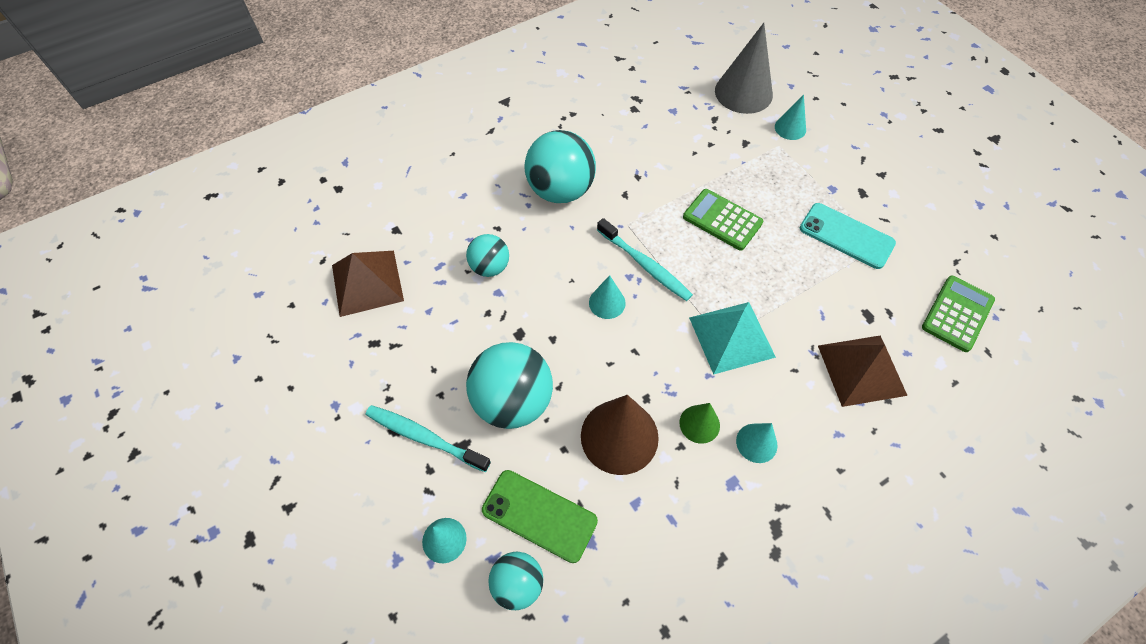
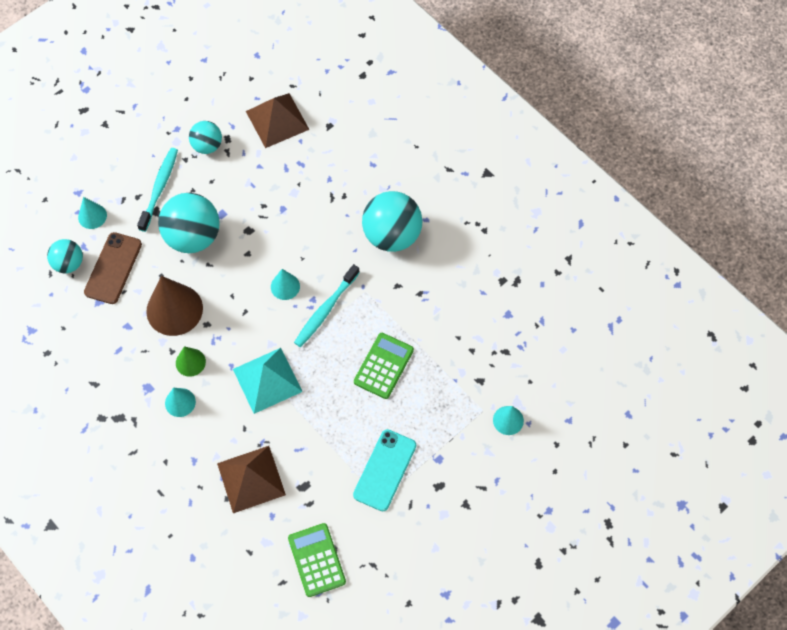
camera: 80 degrees right, 5 degrees up
turquoise ball [466,234,509,277] -> turquoise ball moved to [189,121,222,154]
green phone [482,470,598,563] -> brown phone [84,232,142,304]
grey cone [715,23,773,114] -> none
green calculator [922,276,995,352] -> green calculator turned 135 degrees counterclockwise [288,523,346,597]

